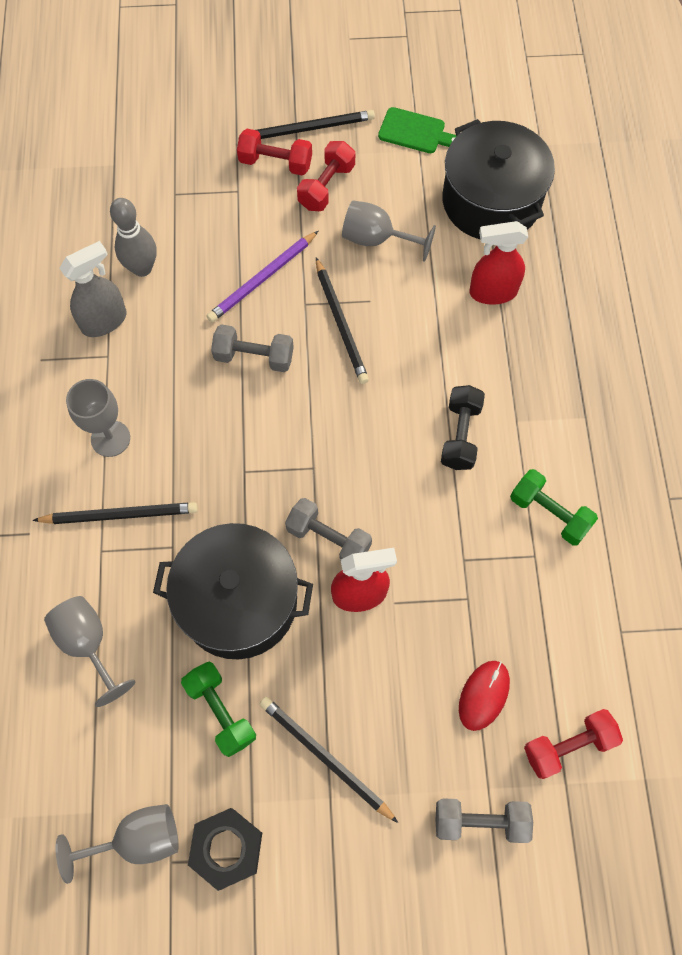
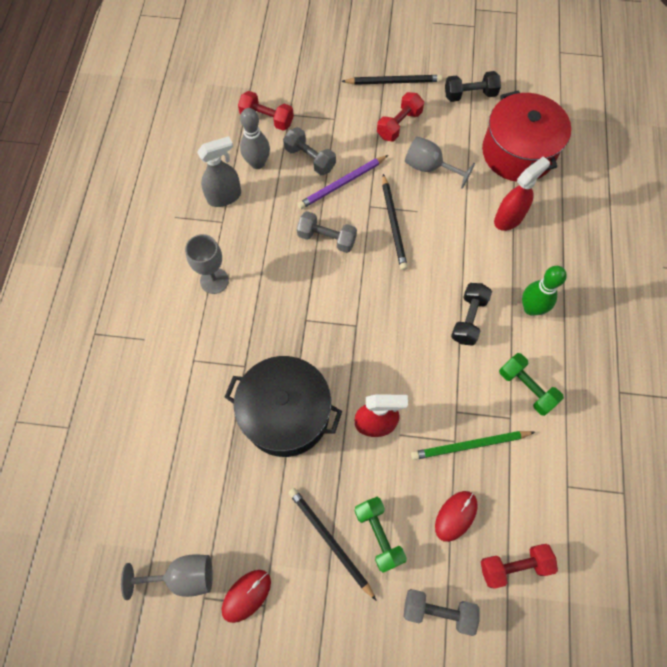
camera: 10 degrees right, 0 degrees up
black pencil [32,502,198,524] -> none
grey goblet [44,596,135,707] -> none
green dumbbell [181,661,256,757] -> green dumbbell moved to [355,497,407,572]
black nut [188,808,262,891] -> red mouse [222,570,271,623]
red dumbbell [237,129,312,175] -> red dumbbell moved to [238,91,294,130]
grey dumbbell [285,498,372,561] -> grey dumbbell moved to [283,127,336,175]
green cutting board [378,107,456,153] -> black dumbbell [445,71,501,102]
black pot [442,119,555,239] -> red pot [482,90,571,182]
red spray bottle [469,221,528,305] -> red spray bottle turned 135 degrees clockwise [494,156,550,231]
none -> green pencil [411,431,535,460]
none -> green bowling pin [522,266,567,316]

